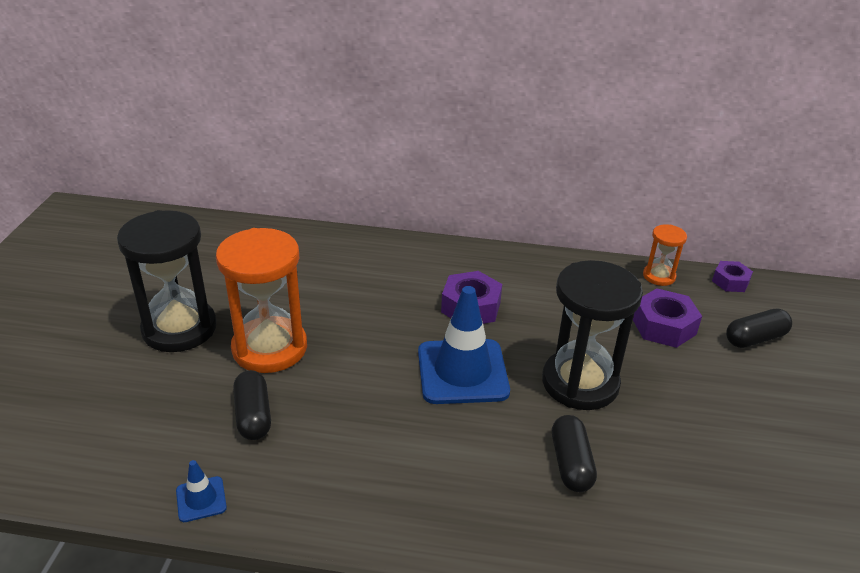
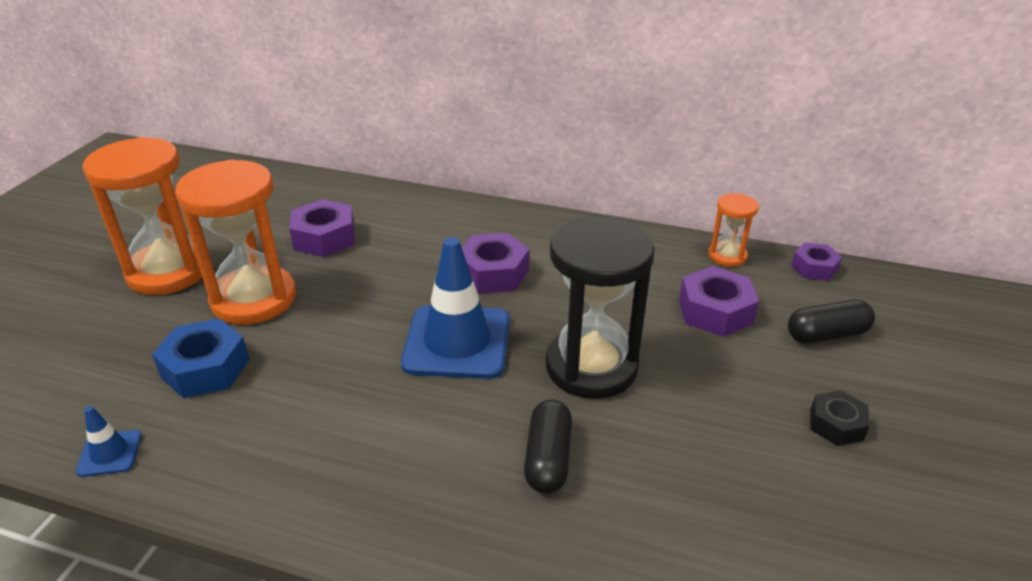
camera: 10 degrees right, 0 degrees up
black hourglass [117,210,217,352] -> orange hourglass [83,137,202,295]
black capsule [233,370,271,440] -> blue nut [152,318,249,398]
none -> purple nut [289,199,355,257]
none -> black nut [810,390,870,446]

